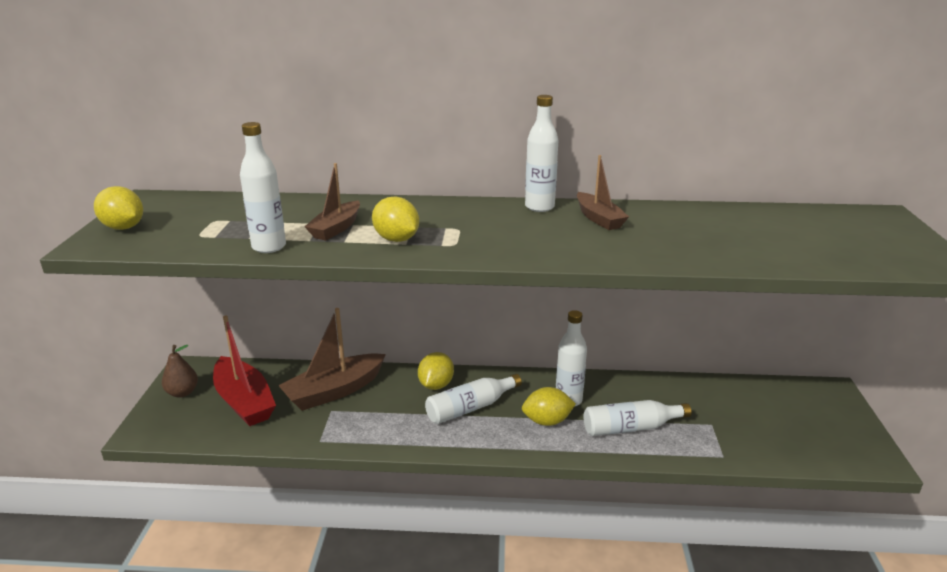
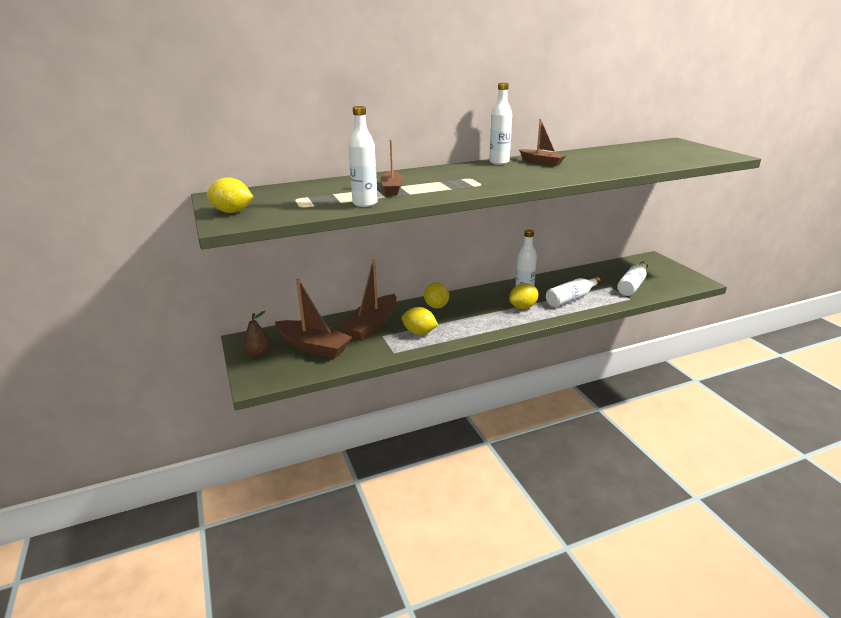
camera: 25 degrees left, 0 degrees up
red boat [213,315,276,426] -> brown boat [275,279,352,359]
yellow lemon [372,196,419,242] -> yellow lemon moved to [402,307,438,335]
white bottle [425,374,522,424] -> white bottle moved to [617,261,648,296]

